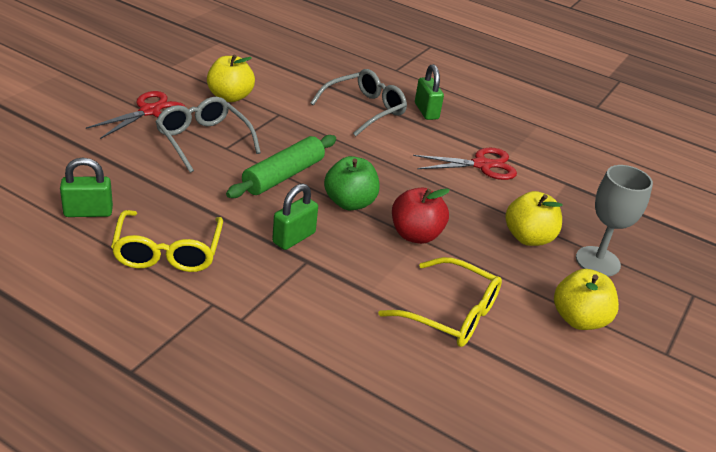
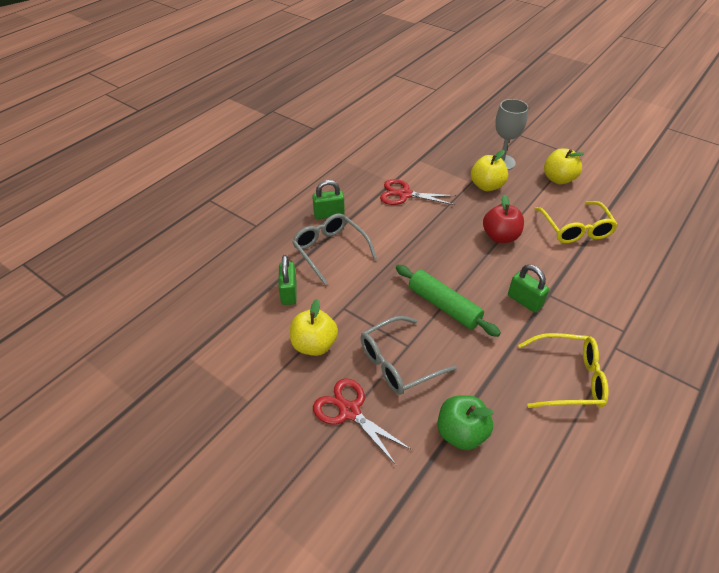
camera: 80 degrees left, 10 degrees up
green padlock [60,158,113,217] -> green padlock moved to [278,255,297,305]
green apple [324,156,379,210] -> green apple moved to [437,395,494,450]
yellow glasses [378,257,502,347] -> yellow glasses turned 135 degrees clockwise [535,201,618,243]
red scissors [413,148,517,180] -> red scissors turned 75 degrees counterclockwise [380,179,457,205]

